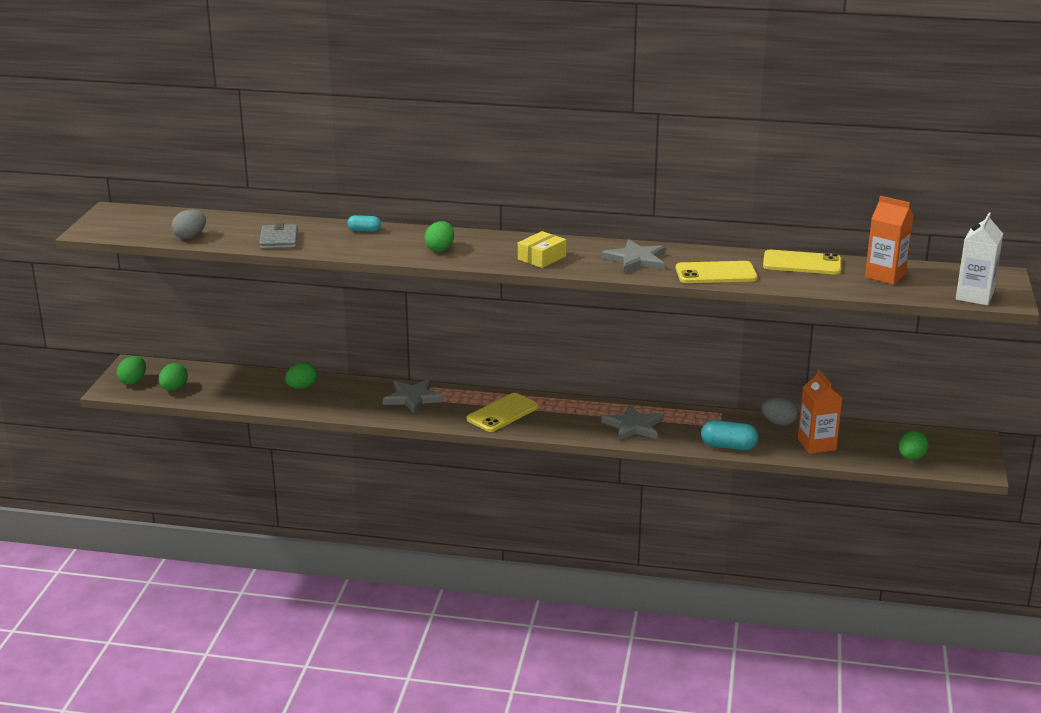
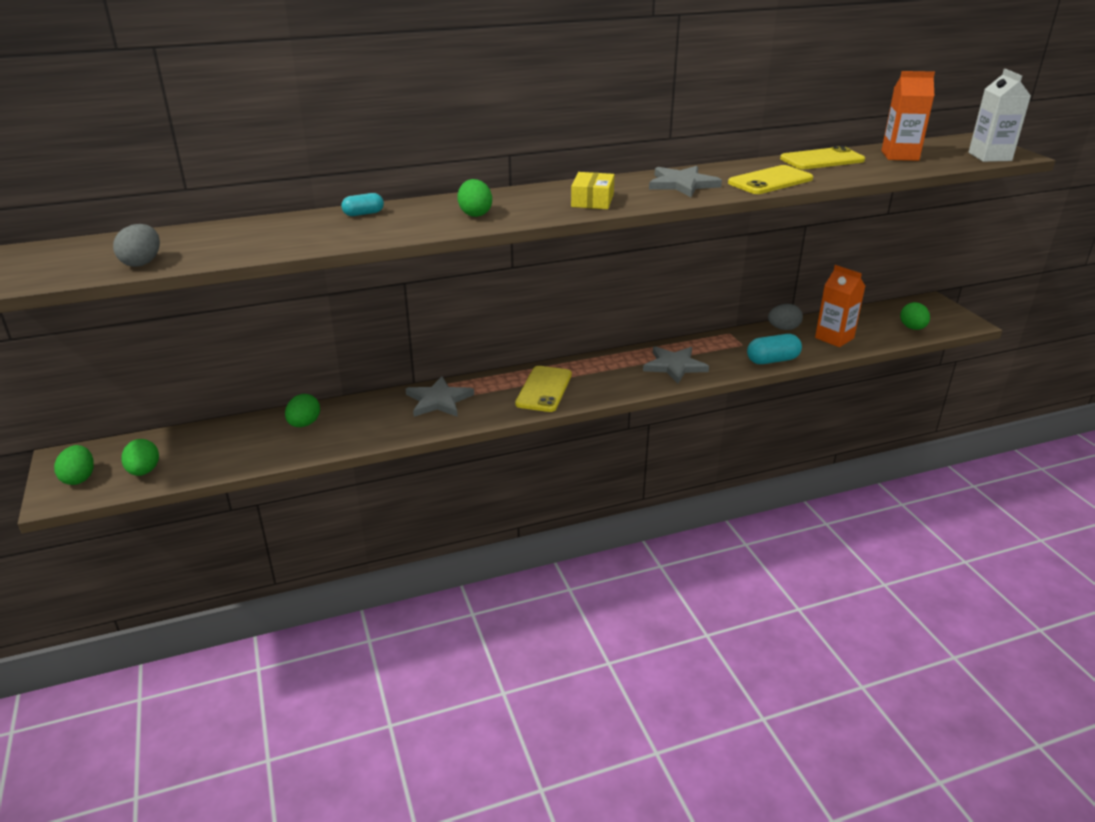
camera: 30 degrees left, 5 degrees up
grey wallet [259,223,298,249] -> none

